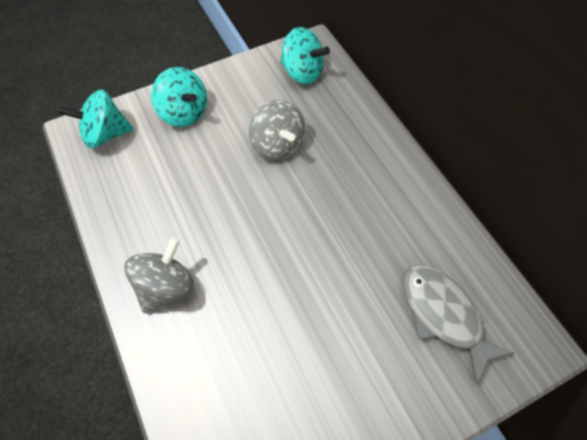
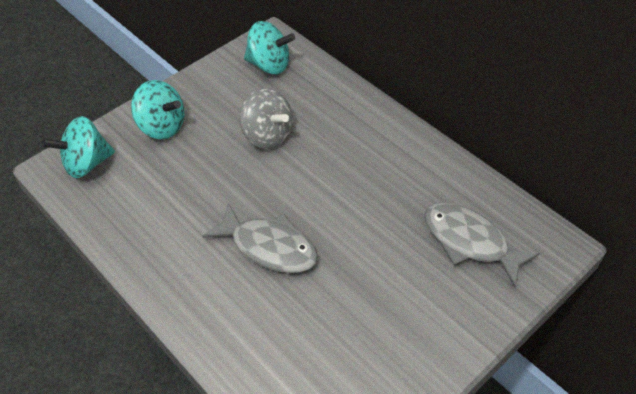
camera: 15 degrees left, 10 degrees down
grey spinning top [124,237,194,313] -> none
none -> grey fish [203,203,318,273]

